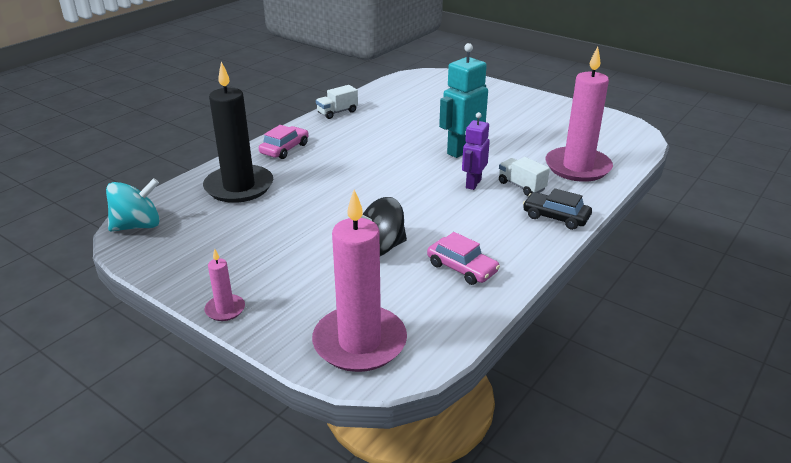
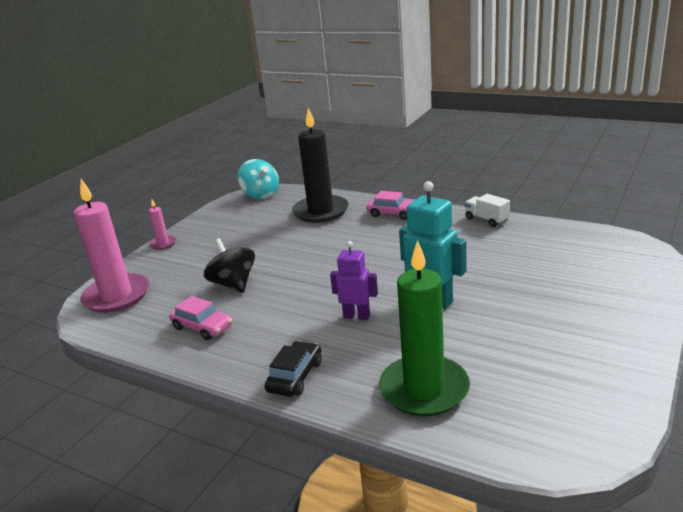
camera: 85 degrees right, 5 degrees down
pink car [427,232,500,285] -> pink car turned 90 degrees counterclockwise [169,296,232,340]
white truck [499,157,550,196] -> none
pink candle [545,47,613,182] -> green candle [379,240,470,417]

